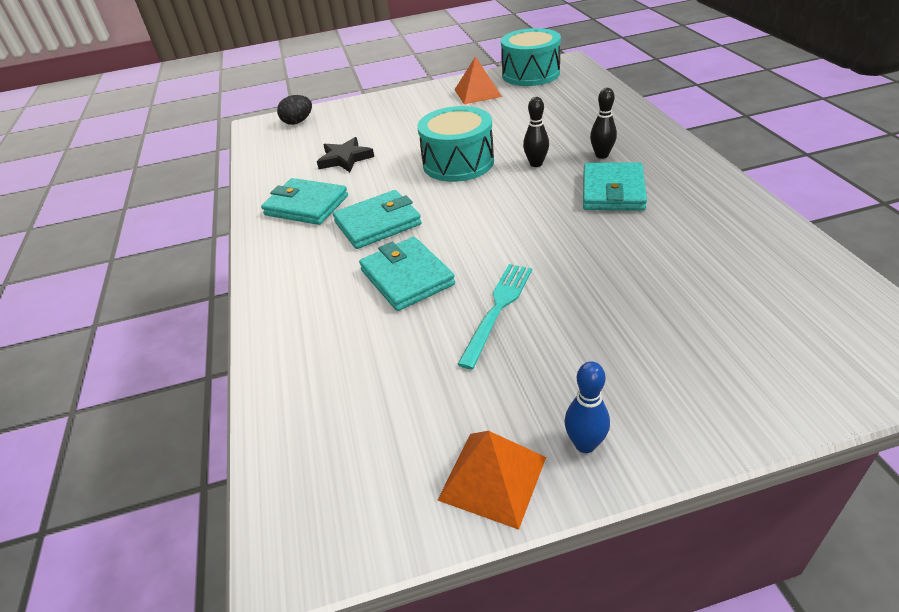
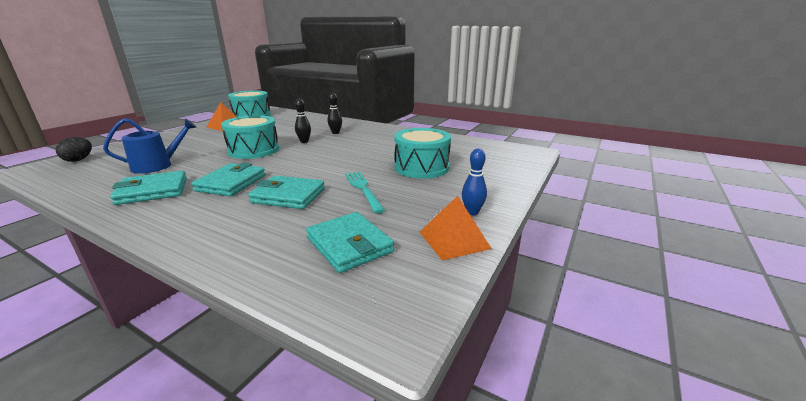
camera: 50 degrees left, 15 degrees down
black star [317,137,374,172] -> blue watering can [103,118,197,174]
turquoise wallet [583,163,647,211] -> turquoise wallet moved to [306,212,394,273]
none -> turquoise drum [394,128,451,179]

